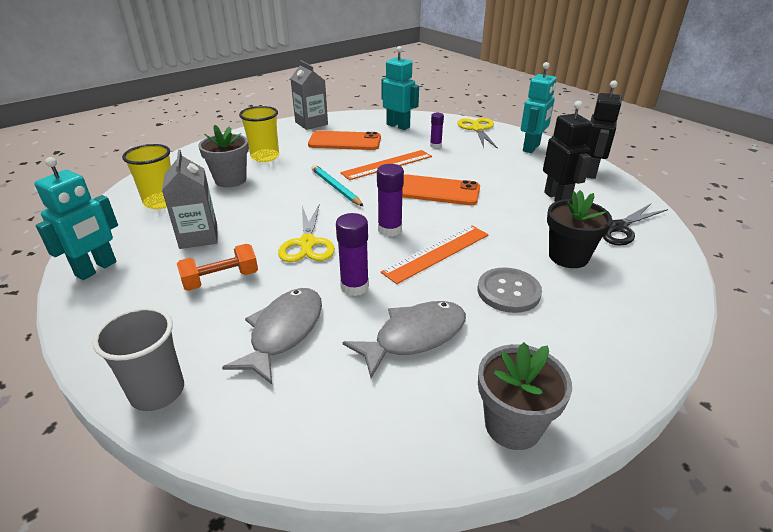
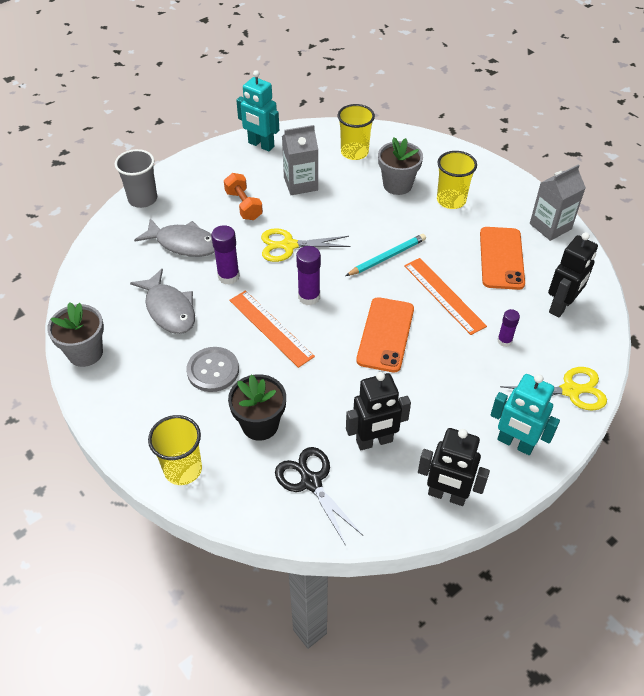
camera: 90 degrees right, 15 degrees up
turquoise robot [381,46,419,130] -> black robot [548,232,598,318]
none -> yellow cup [148,415,202,485]

